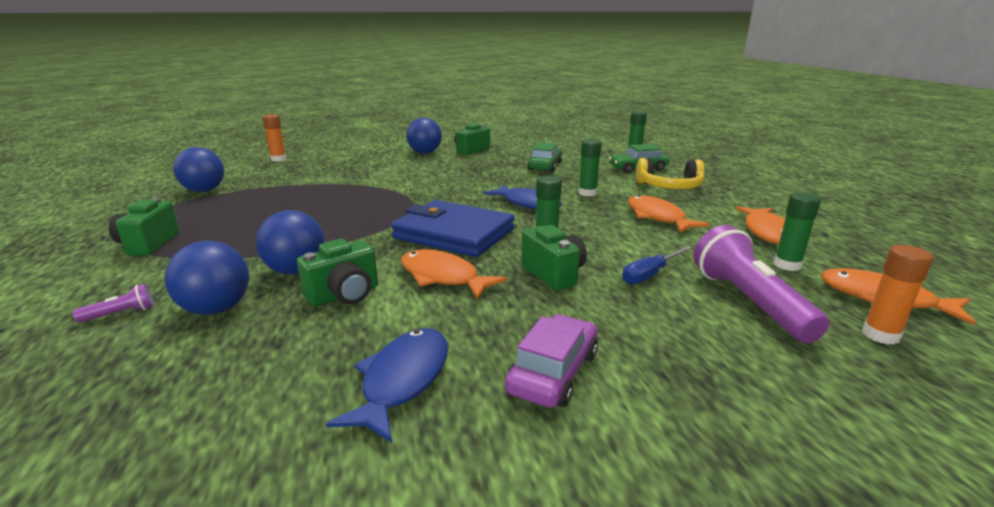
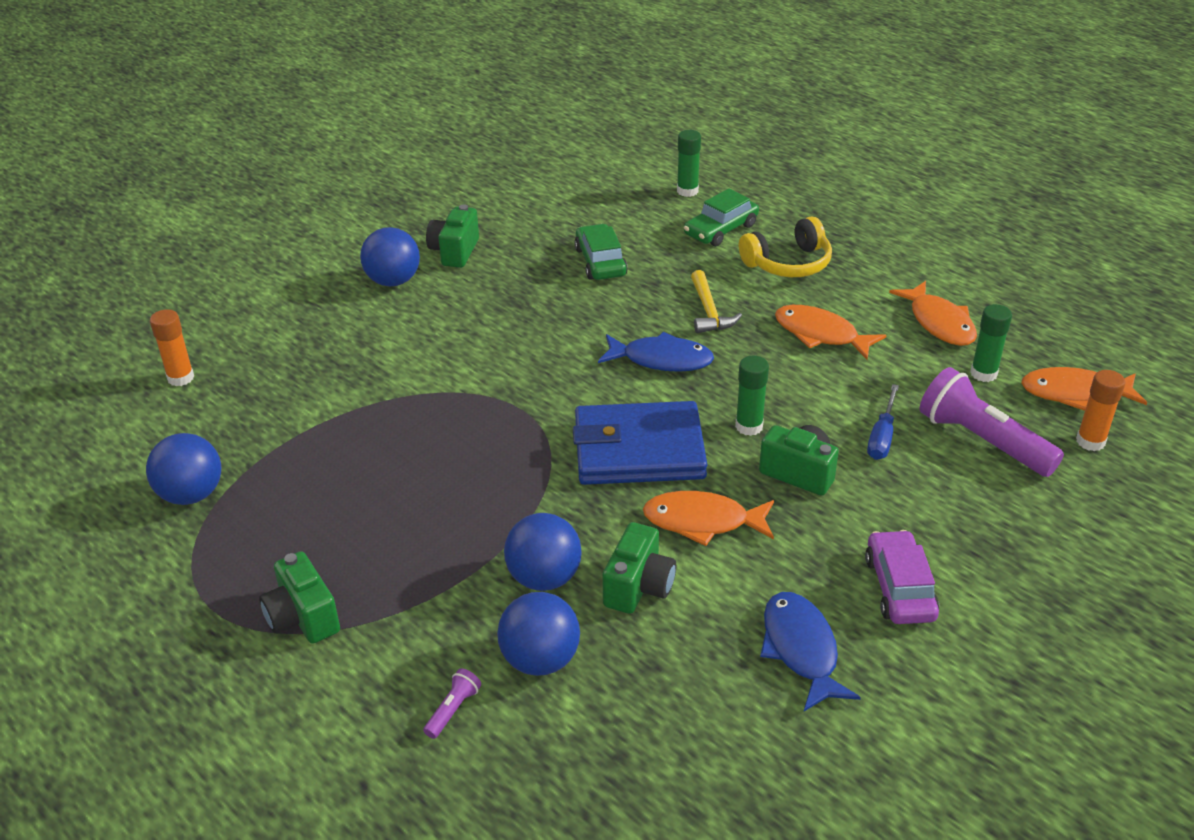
camera: 30 degrees left, 15 degrees up
green glue stick [578,139,602,196] -> yellow hammer [691,270,742,333]

